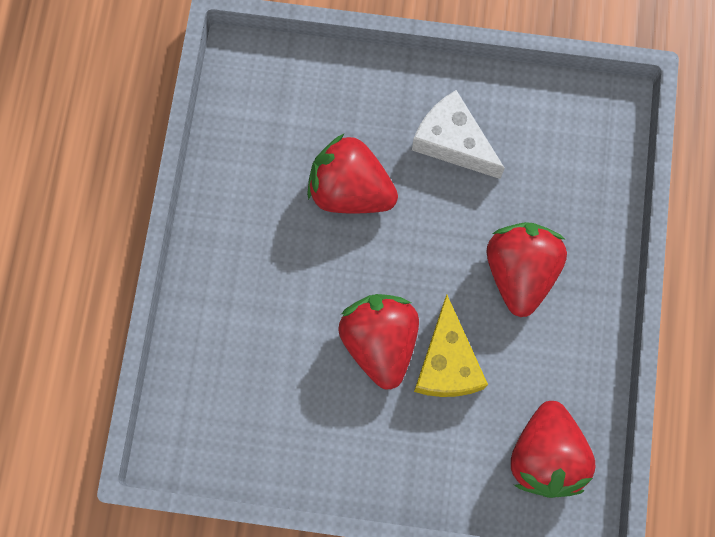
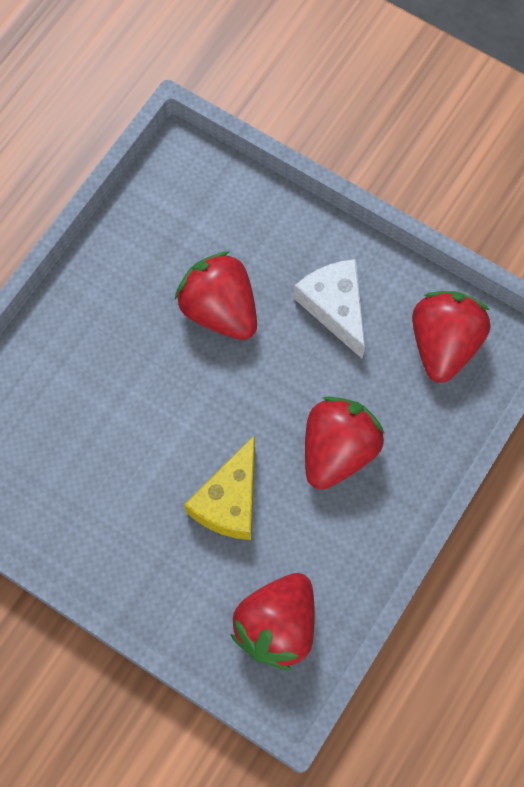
camera: 25 degrees right, 5 degrees down
red strawberry [338,294,419,390] -> red strawberry moved to [412,291,491,383]

